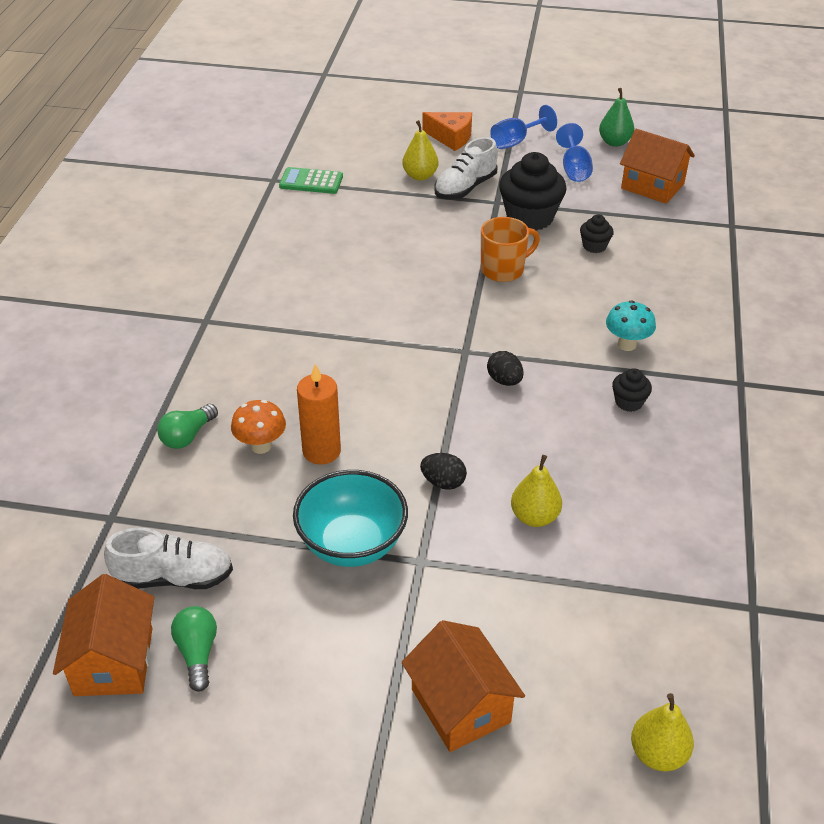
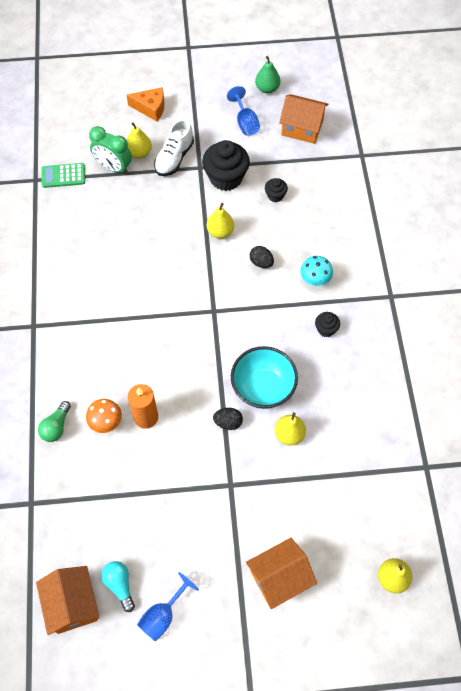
camera: 15 degrees left, 20 degrees up
white shoe [104,528,233,589] -> none
green light bulb [171,606,217,692] -> turquoise light bulb [101,561,135,612]
turquoise bowl [293,470,408,567] -> turquoise bowl moved to [231,346,298,409]
orange house [402,620,525,752] -> orange house turned 75 degrees counterclockwise [246,538,317,609]
orange mug [481,217,540,282] -> yellow pear [207,203,234,238]
black egg [487,351,524,386] -> black egg moved to [250,246,274,268]
blue goblet [490,105,557,149] -> blue goblet moved to [137,572,199,642]
none -> green clock [89,126,132,174]

